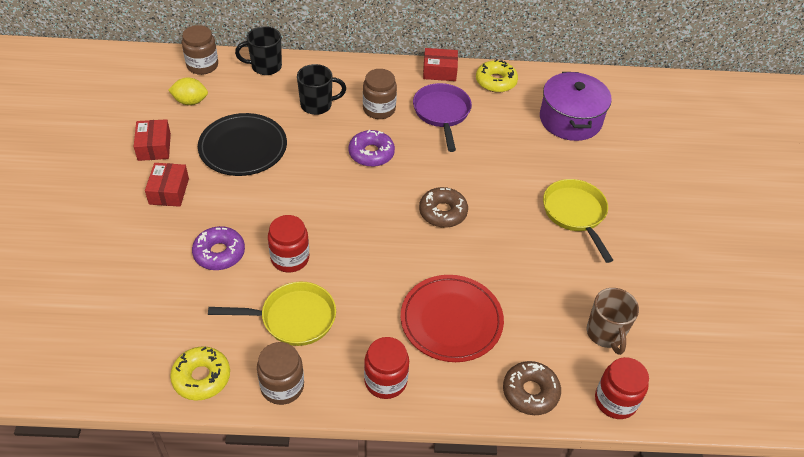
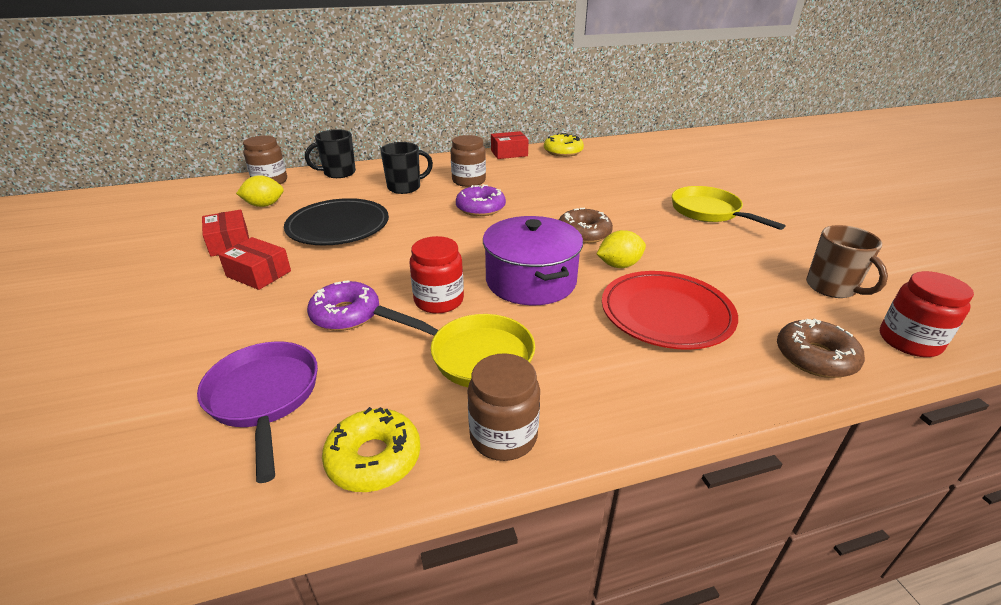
camera: 15 degrees left, 15 degrees down
red box [145,163,189,207] -> red box turned 45 degrees counterclockwise [218,237,291,290]
yellow pan [208,282,336,346] -> yellow pan turned 45 degrees clockwise [374,306,535,387]
red jar [364,337,409,399] -> none
purple pan [413,83,472,152] -> purple pan moved to [197,341,318,483]
purple pot [540,72,612,141] -> purple pot moved to [483,216,583,305]
none -> yellow lemon [597,230,646,268]

